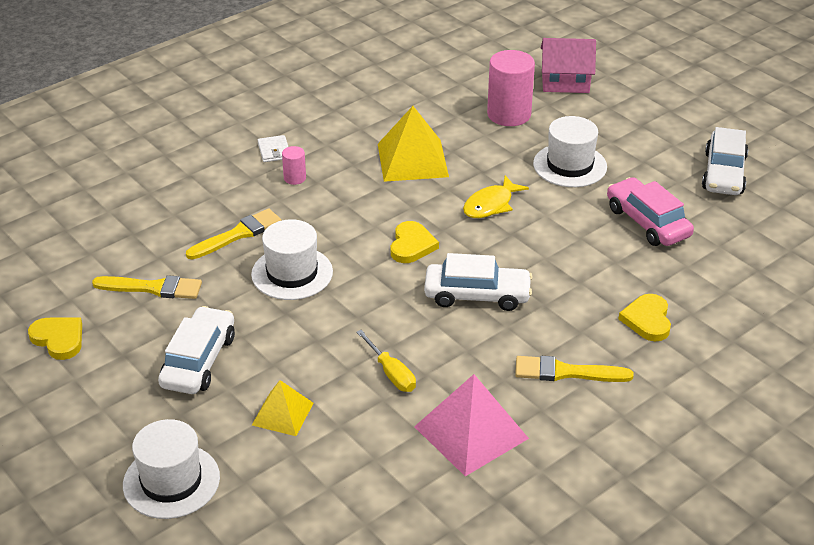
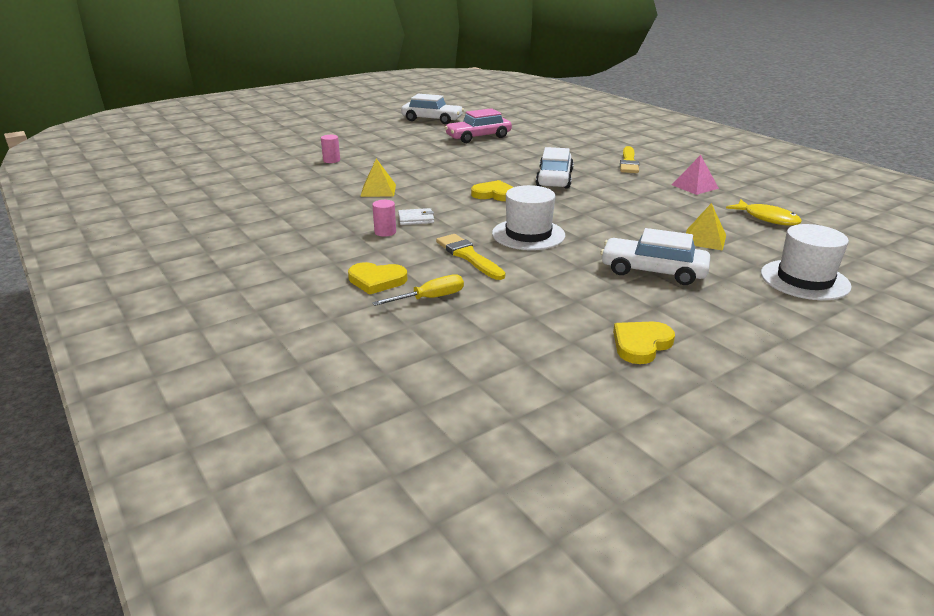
camera: 85 degrees left, 10 degrees down
yellow brush [92,275,202,299] -> none
white wallet [258,135,288,162] -> white wallet moved to [398,208,434,225]
yellow screwdriver [356,330,416,392] -> yellow screwdriver moved to [372,274,464,306]
yellow pyramid [378,106,449,182] -> yellow pyramid [360,158,396,197], size x0.59
pink pyramid [414,374,529,476] -> pink pyramid [672,155,719,195], size x0.59
yellow fish [463,176,529,218] -> yellow fish moved to [726,200,802,225]
pink cylinder [487,50,535,126] -> pink cylinder [321,135,340,163], size x0.48
white hat [533,116,607,187] -> none
pink house [541,38,596,93] -> none
yellow heart [618,294,671,341] -> yellow heart moved to [348,262,407,295]

